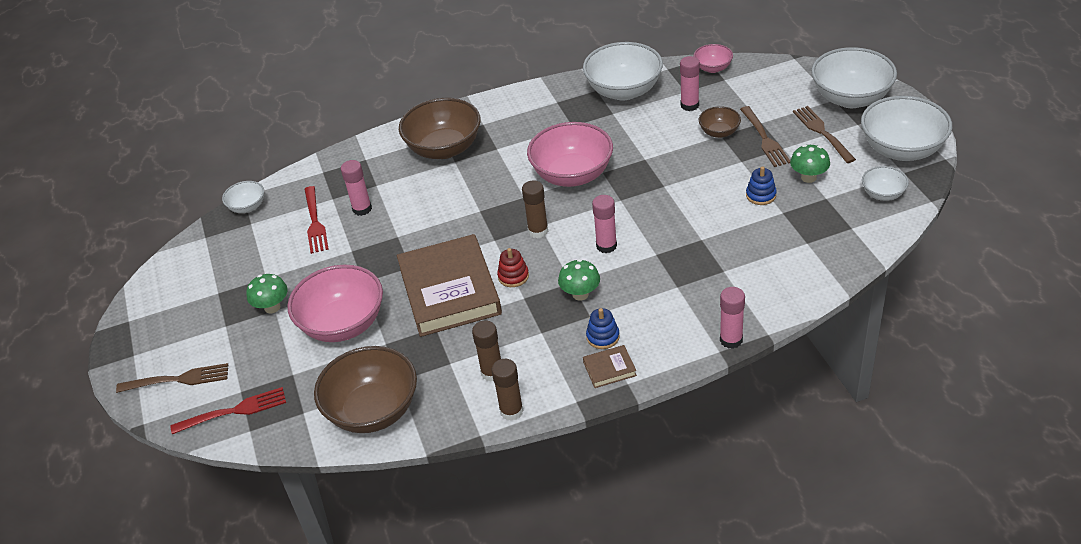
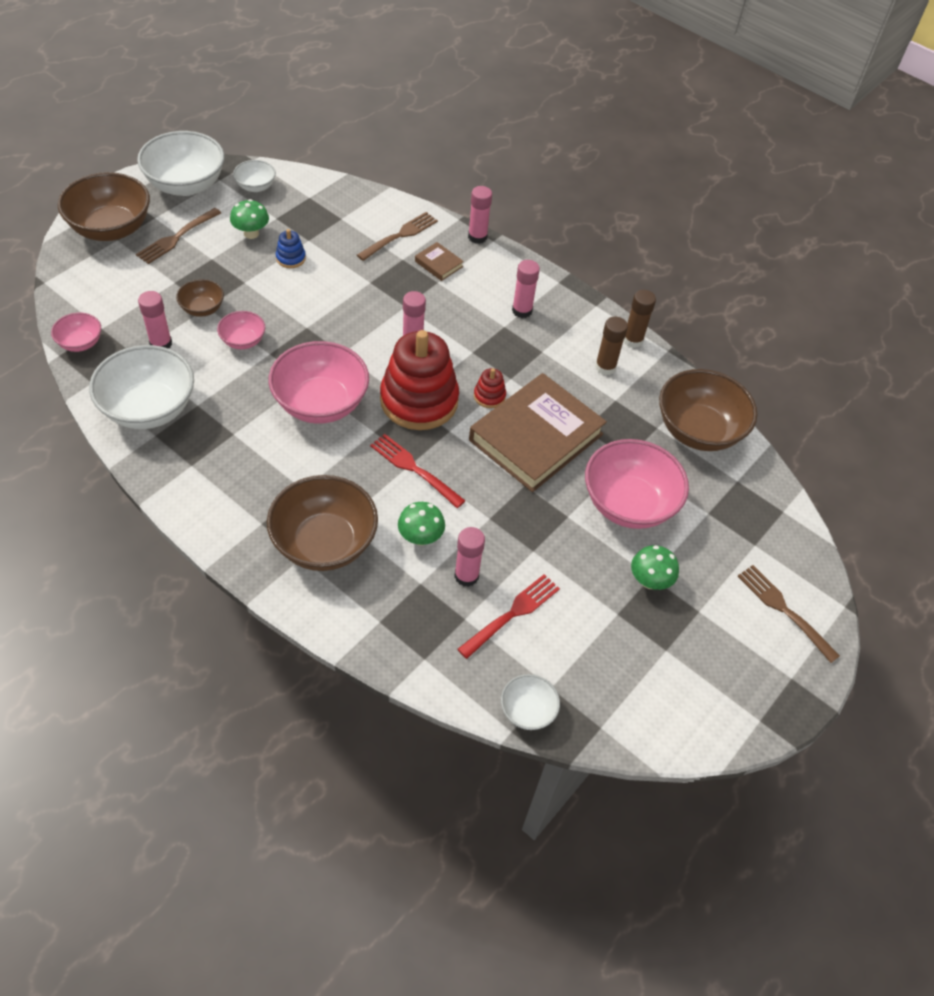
camera: 130 degrees left, 10 degrees up
red fork [170,387,286,434] -> red fork moved to [370,434,466,508]
brown glue stick [522,180,548,238] -> red stacking toy [380,330,459,430]
green mushroom [558,259,600,301] -> green mushroom moved to [398,502,445,546]
brown book [583,345,637,388] -> brown book moved to [415,242,464,281]
blue stacking toy [586,308,620,349] -> pink glue stick [512,260,540,318]
brown fork [740,106,790,167] -> brown fork moved to [357,212,438,261]
white bowl [811,47,897,108] -> brown bowl [58,172,150,241]
none -> pink bowl [217,311,265,349]

